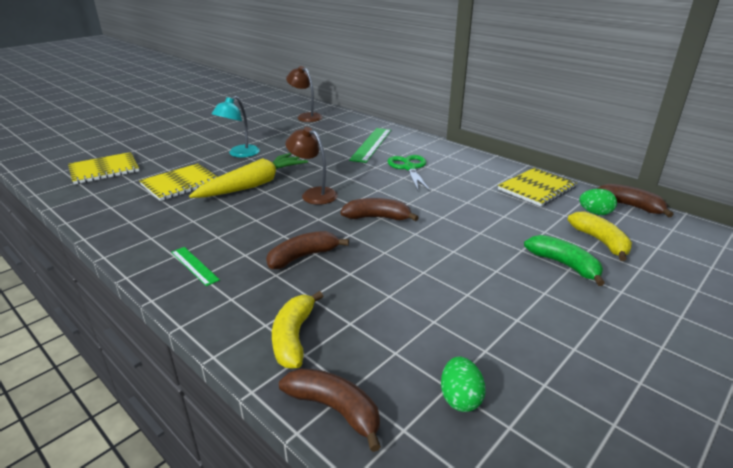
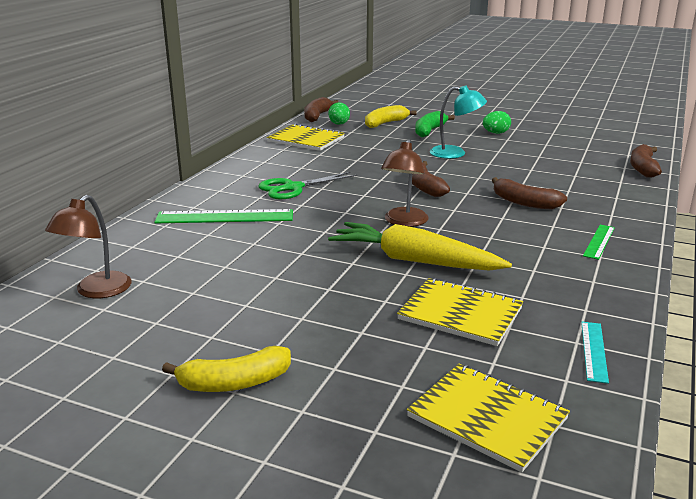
camera: 110 degrees left, 5 degrees down
turquoise lamp [212,96,260,157] -> turquoise lamp moved to [430,85,487,159]
yellow banana [272,291,323,369] -> yellow banana moved to [162,346,291,392]
green egg [441,356,486,412] -> green egg moved to [483,111,511,134]
none -> turquoise ruler [581,322,609,384]

